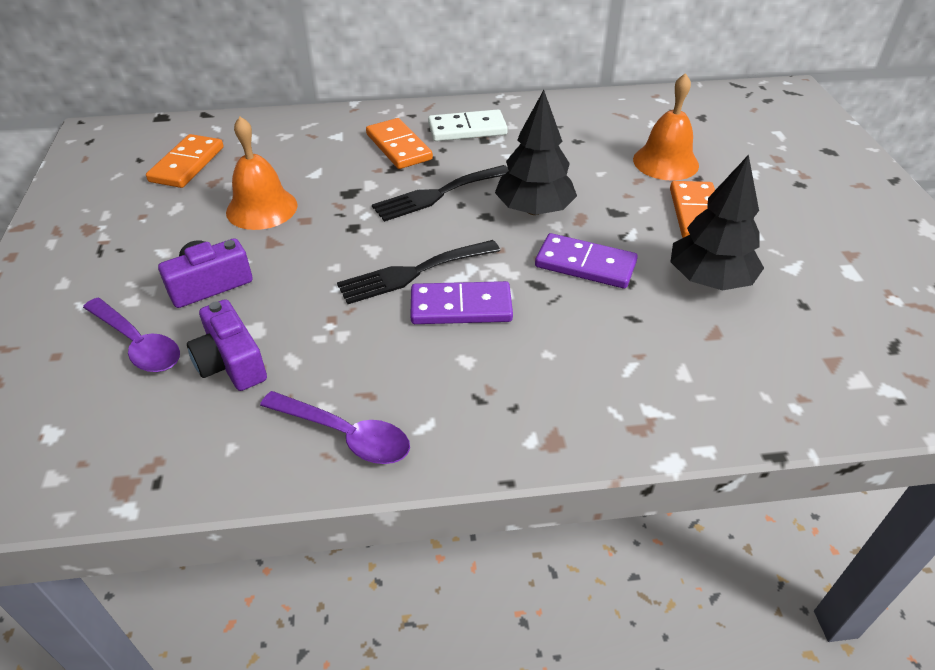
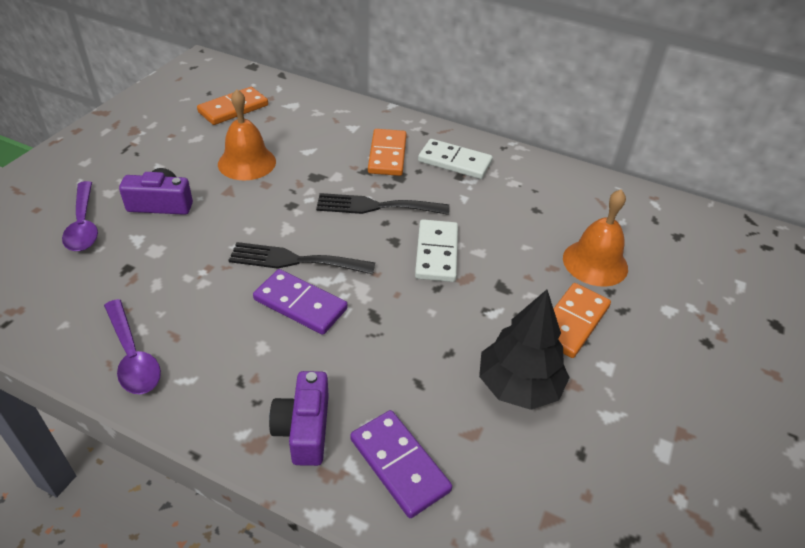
camera: 30 degrees right, 0 degrees up
purple camera [187,299,267,391] -> purple camera moved to [269,371,329,466]
black tree [495,90,577,215] -> white domino [415,219,458,282]
purple domino [535,233,638,289] -> purple domino moved to [350,410,452,518]

